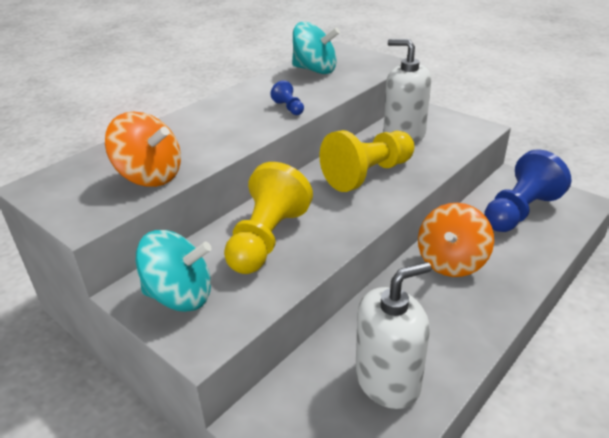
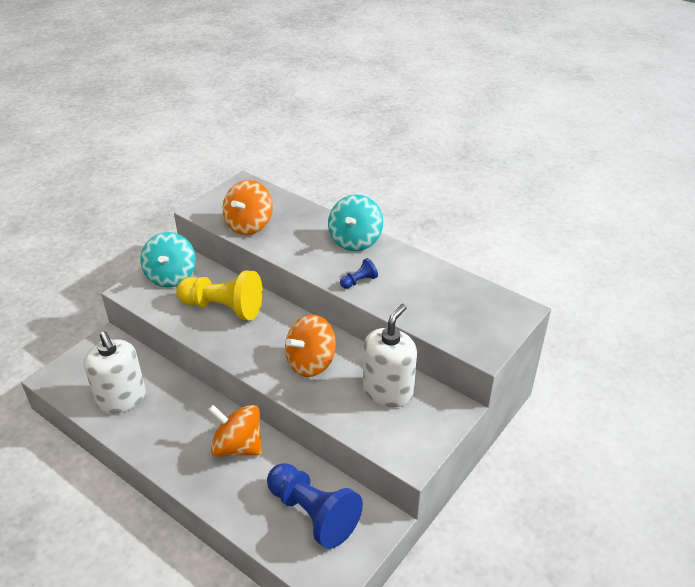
camera: 85 degrees right, 5 degrees up
turquoise spinning top [292,22,340,74] -> turquoise spinning top moved to [328,195,383,251]
yellow pawn [319,130,415,192] -> orange spinning top [285,315,336,377]

